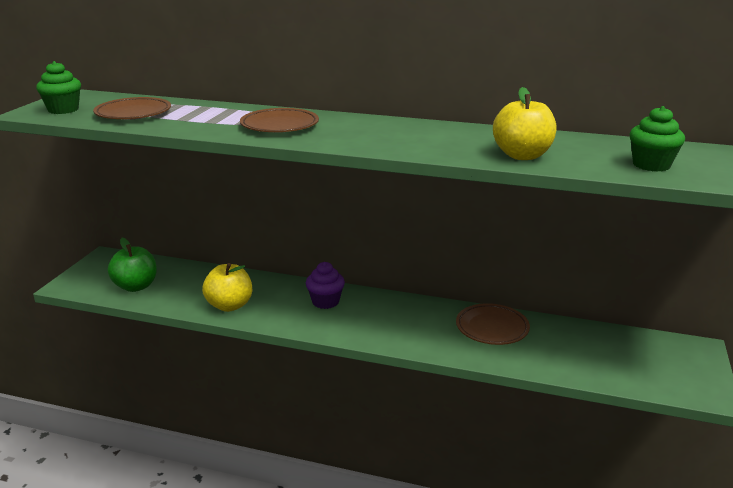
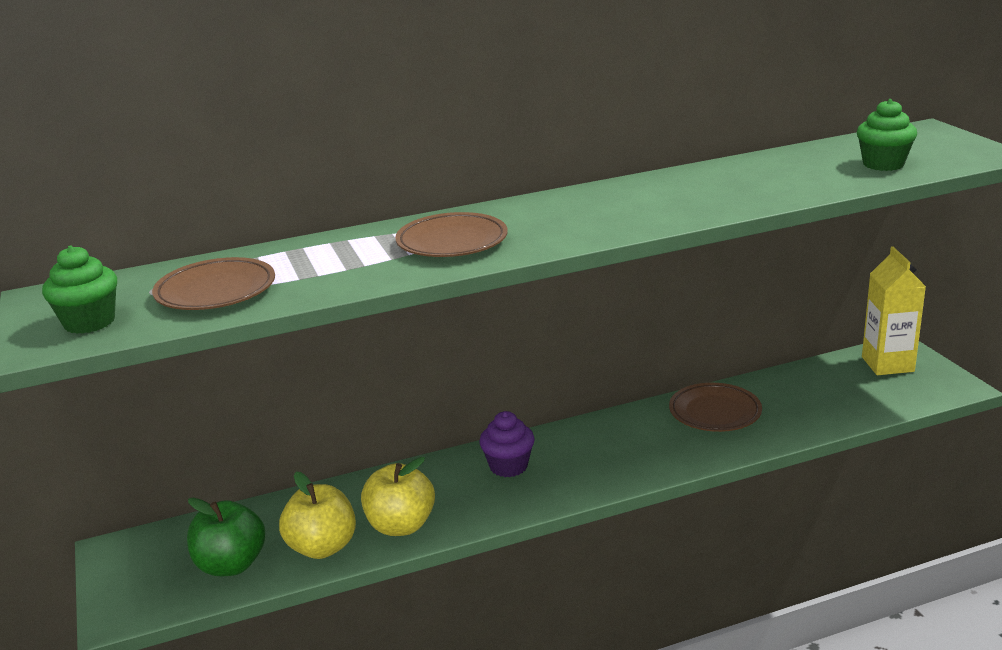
camera: 35 degrees left, 0 degrees up
yellow apple [493,87,557,160] -> yellow apple moved to [279,472,356,559]
none -> yellow carton [862,246,926,375]

